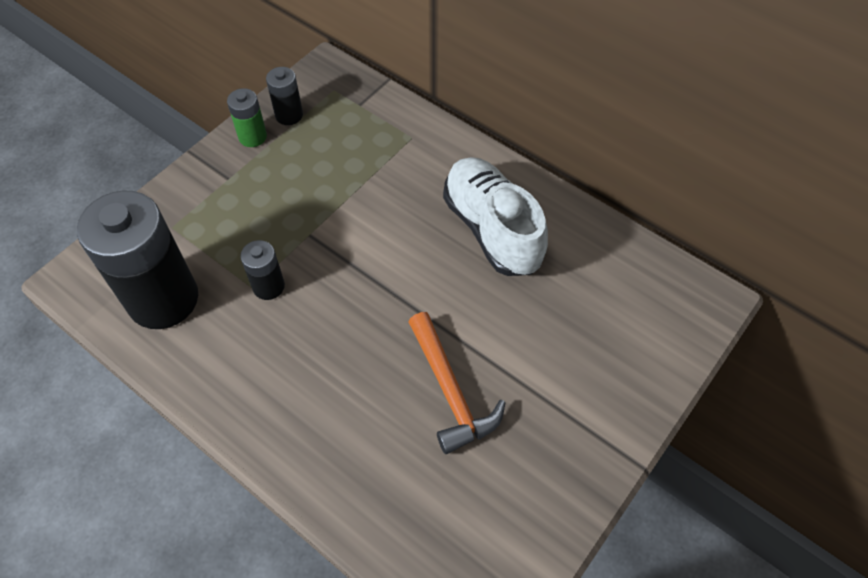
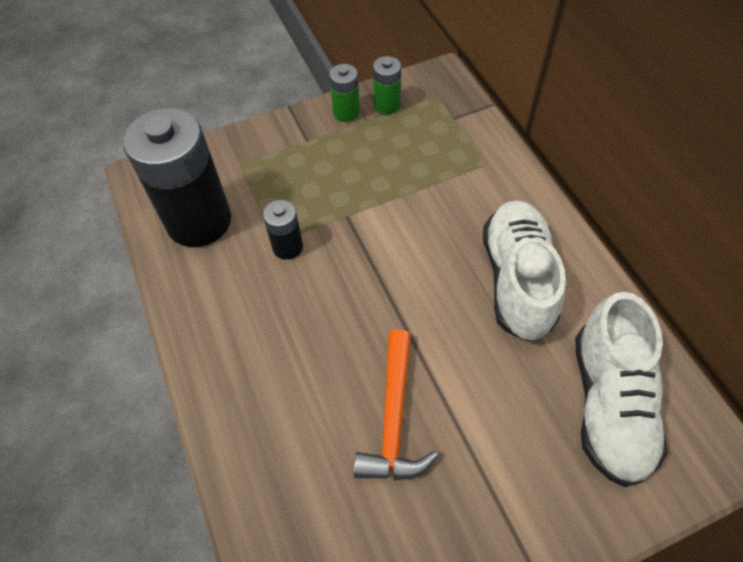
camera: 30 degrees right, 0 degrees up
black battery [266,67,303,125] -> green battery [373,56,401,114]
none -> white shoe [575,292,668,487]

